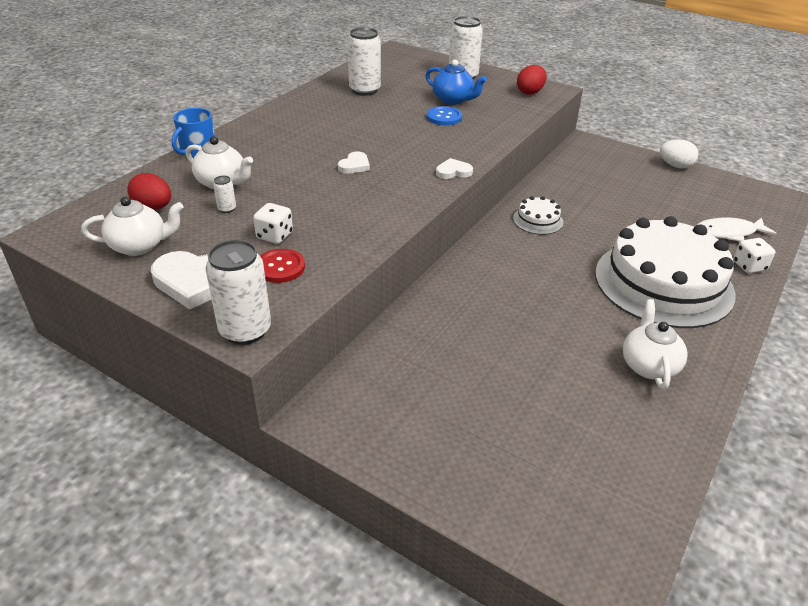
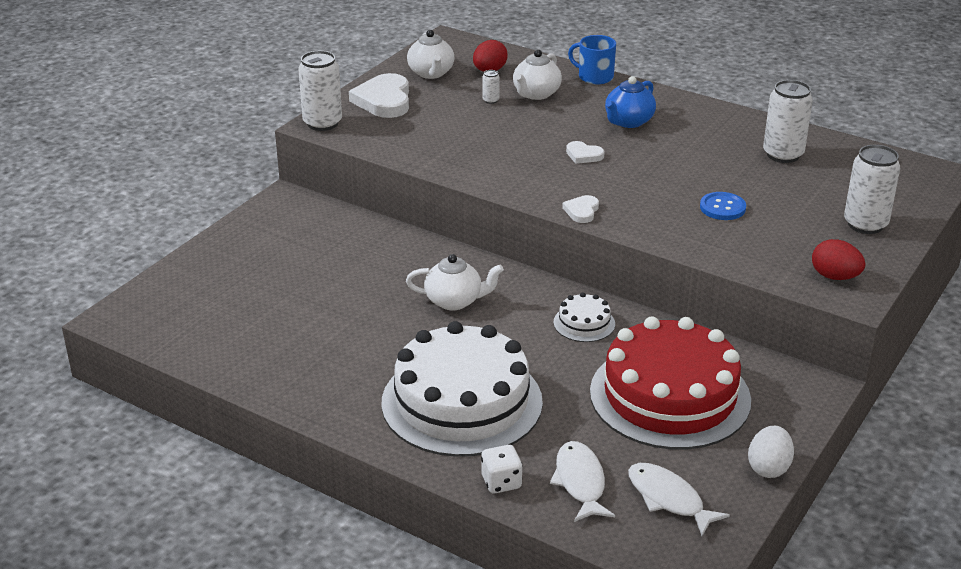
camera: 90 degrees right, 5 degrees down
white dice [253,203,293,244] -> none
red button [260,249,305,283] -> none
blue teapot [425,59,487,105] -> blue teapot moved to [605,76,656,128]
white heart [436,158,473,179] -> white heart turned 150 degrees counterclockwise [562,195,599,223]
white teapot [623,299,688,390] -> white teapot moved to [406,254,504,310]
none -> red cake [590,316,751,450]
none -> white fish [628,463,730,536]

